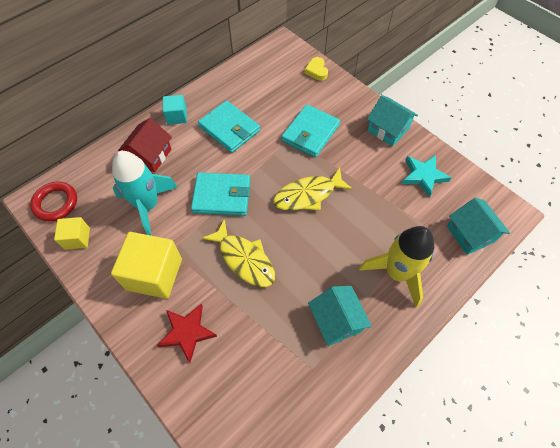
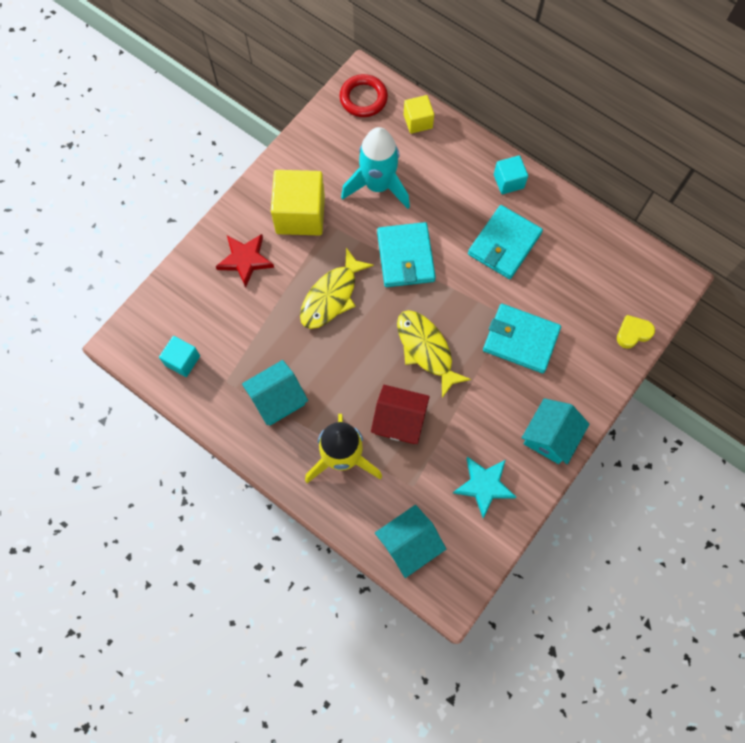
camera: 80 degrees right, 10 degrees up
yellow cube [54,217,90,250] -> yellow cube moved to [404,95,434,134]
red house [118,118,172,172] -> red house moved to [371,385,430,444]
none -> turquoise cube [159,336,200,377]

